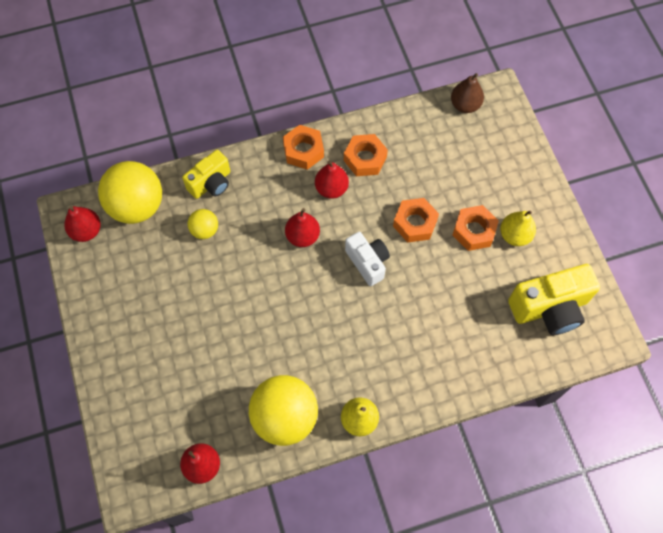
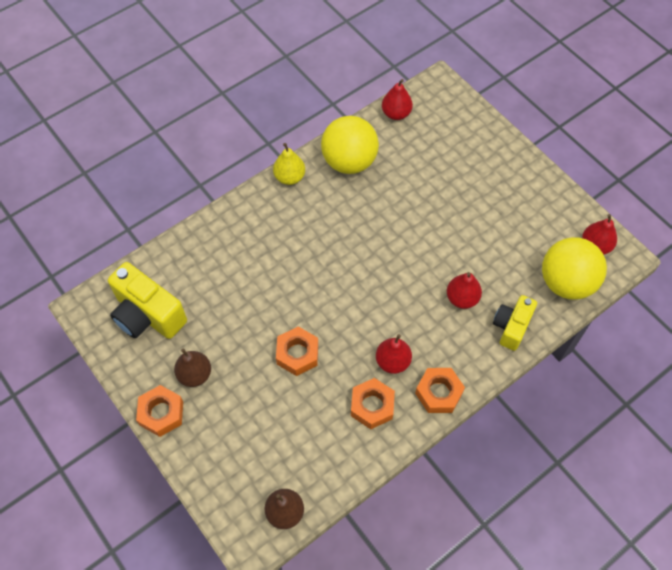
camera: 160 degrees right, 5 degrees down
yellow ball [188,209,218,239] -> none
red pear [285,208,320,247] -> red pear moved to [447,272,482,309]
white camera [345,232,390,286] -> none
orange nut [452,205,499,251] -> orange nut moved to [136,385,183,437]
yellow pear [500,211,536,246] -> brown pear [174,348,211,387]
yellow camera [508,264,600,335] -> yellow camera turned 105 degrees counterclockwise [108,262,187,339]

